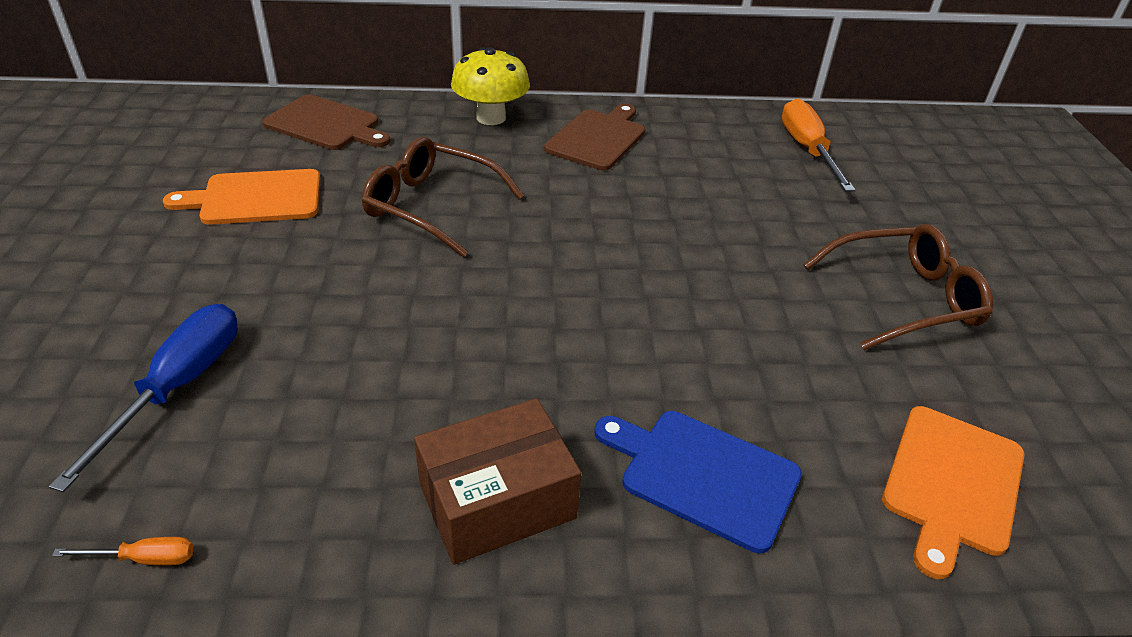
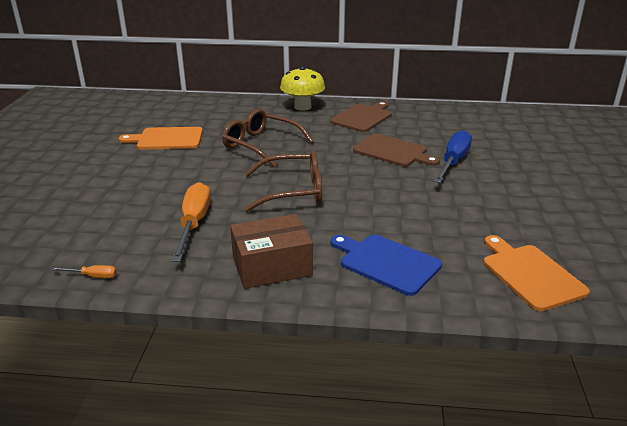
camera: 10 degrees right, 10 degrees down
blue screwdriver [49,304,238,492] -> blue screwdriver moved to [434,130,472,183]
brown cutting board [262,95,390,150] -> brown cutting board moved to [353,133,440,167]
orange screwdriver [782,98,856,191] -> orange screwdriver moved to [171,182,211,262]
brown glasses [803,224,993,350] -> brown glasses moved to [244,151,322,212]
orange cutting board [882,406,1024,579] -> orange cutting board turned 120 degrees clockwise [483,235,590,311]

